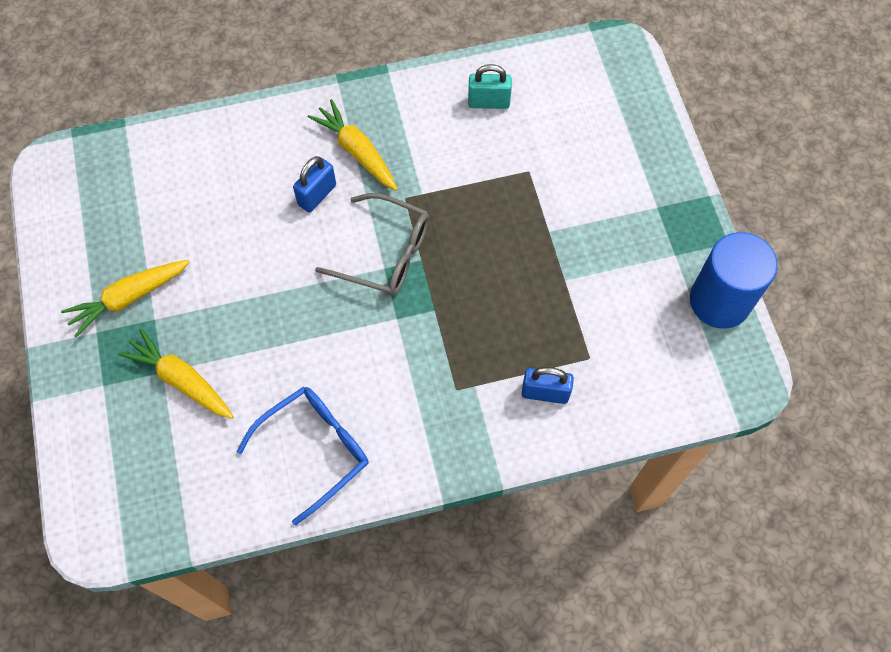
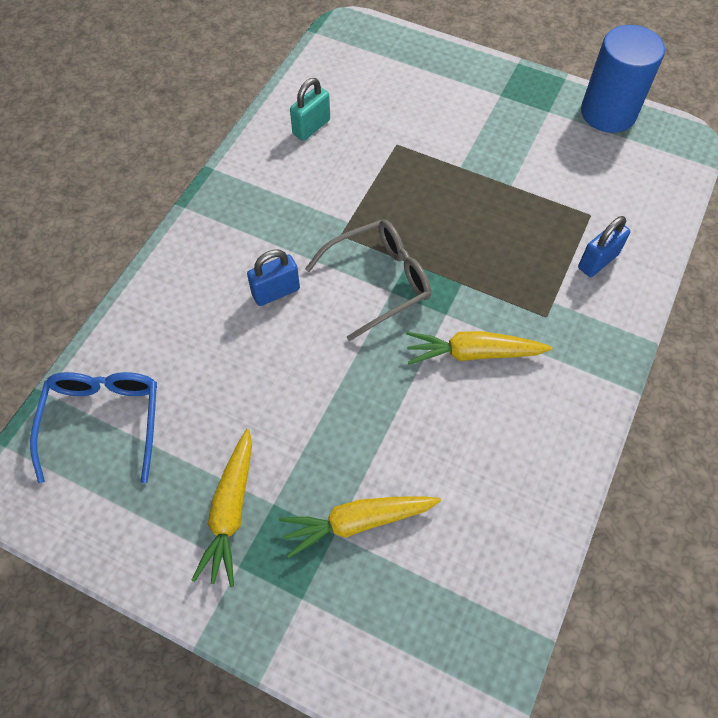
camera: 50 degrees left, 5 degrees down
blue glasses [236,386,369,525] -> blue glasses moved to [30,372,157,483]
blue padlock [293,156,336,212] -> blue padlock turned 75 degrees clockwise [247,250,300,306]
yellow carrot [308,99,397,191] -> yellow carrot moved to [406,331,552,365]

